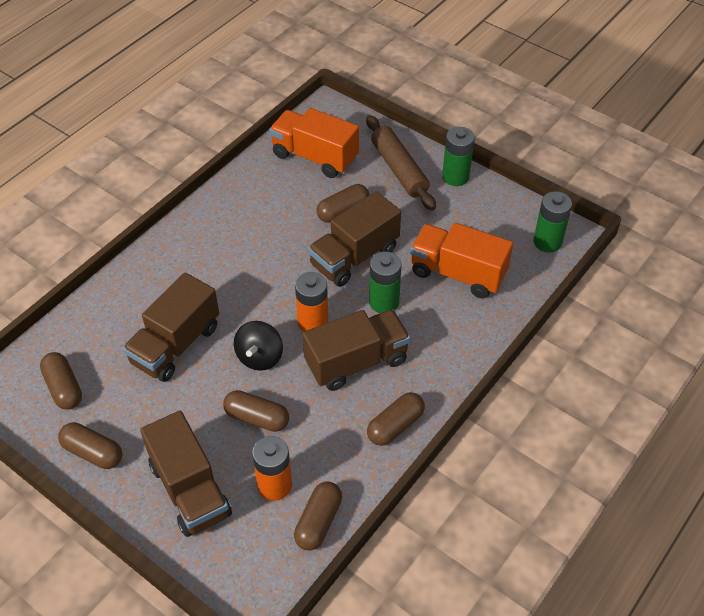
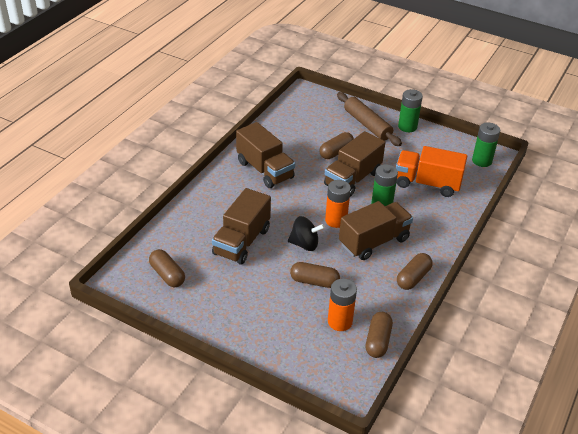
camera: 10 degrees left, 10 degrees down
brown capsule [58,422,122,469] -> none
brown truck [140,411,232,537] -> brown truck moved to [236,122,295,188]
black spinning top [234,321,283,371] -> black spinning top turned 90 degrees counterclockwise [288,216,325,251]
orange truck [269,108,359,178] -> none

